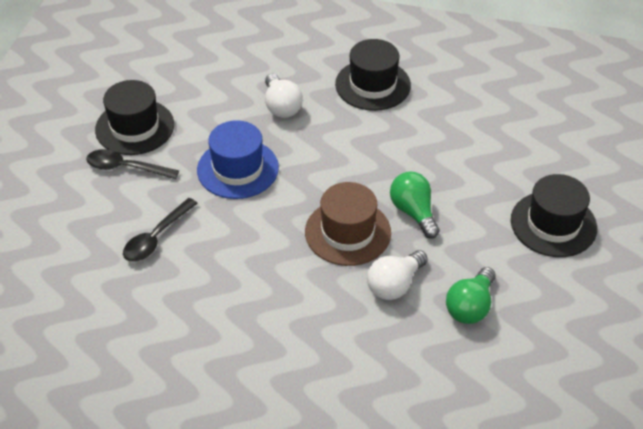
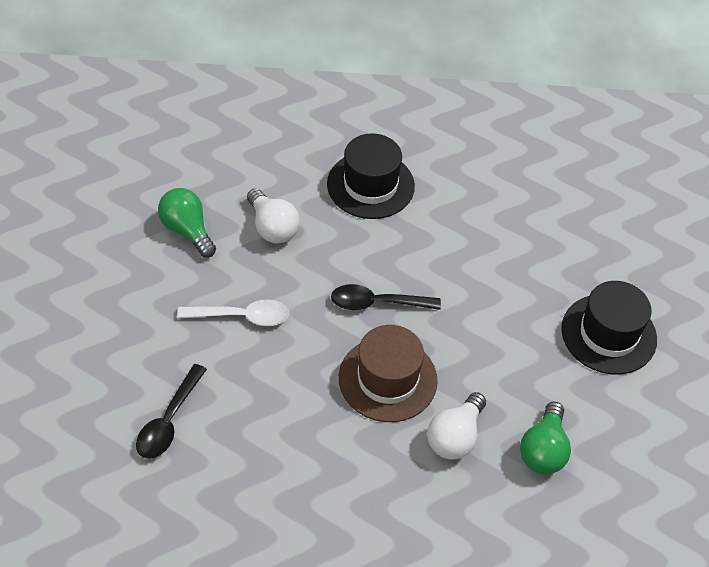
camera: 15 degrees left, 5 degrees up
black spoon [86,149,179,179] -> black spoon moved to [331,284,441,310]
black hat [95,80,174,155] -> none
blue hat [197,120,279,199] -> white spoon [177,300,289,326]
green light bulb [390,172,440,239] -> green light bulb moved to [158,188,216,258]

